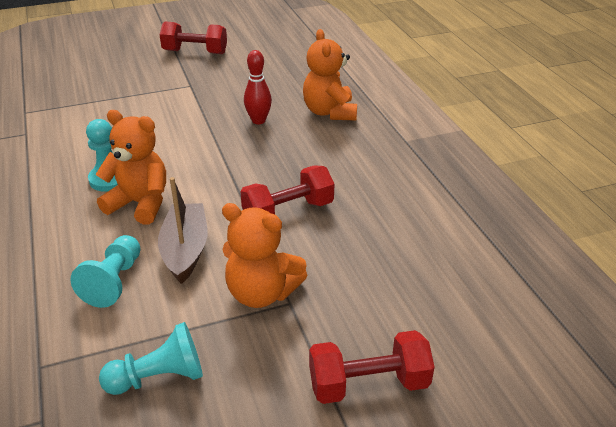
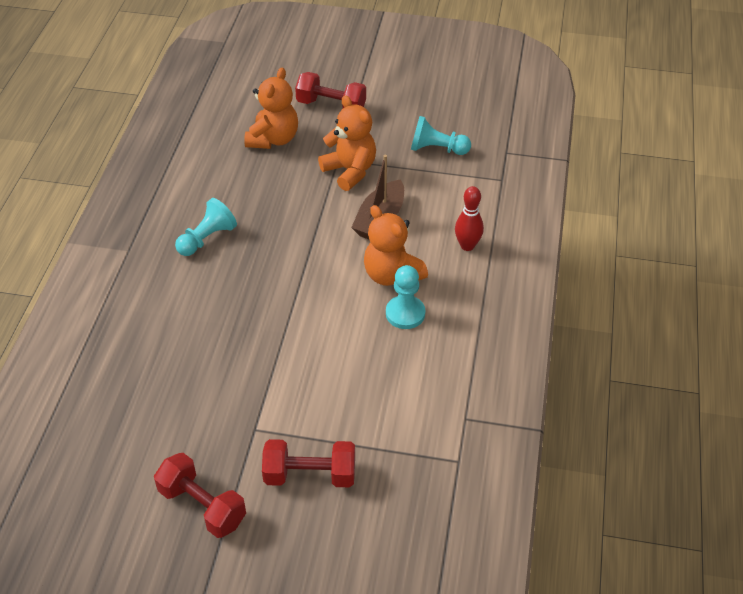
camera: 150 degrees left, 10 degrees up
turquoise pawn [70,235,140,308] -> turquoise pawn moved to [175,198,237,256]
red dumbbell [240,165,334,214] -> red dumbbell moved to [262,439,355,487]
red bowling pin [244,50,272,124] -> red bowling pin moved to [455,186,484,251]
orange teddy bear [303,29,357,121] -> orange teddy bear moved to [244,68,298,149]

